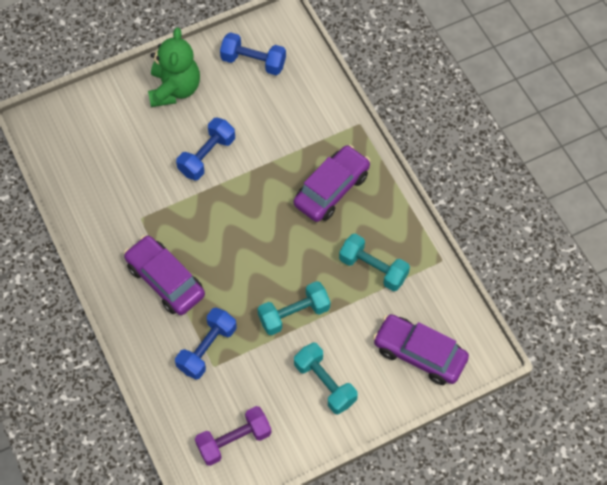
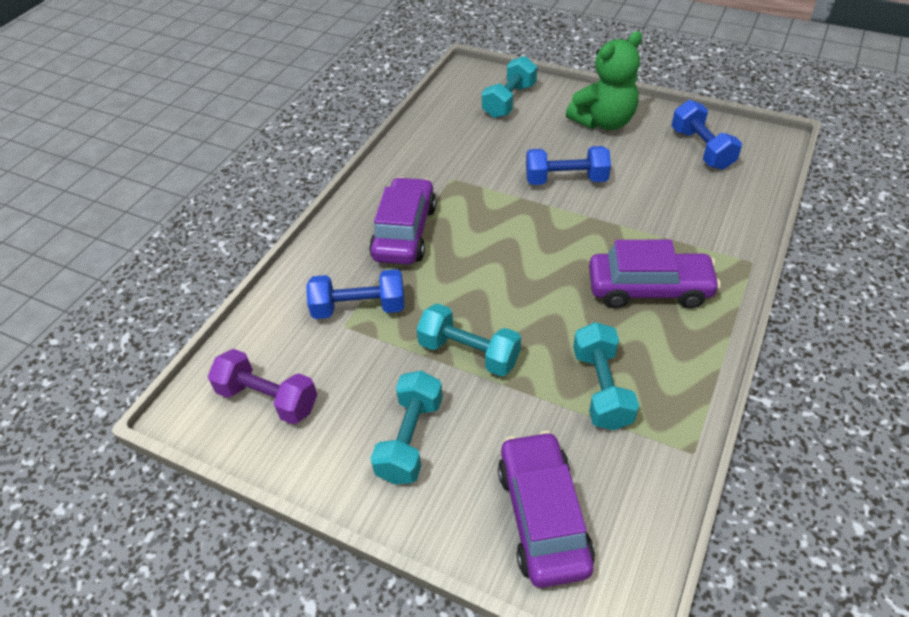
camera: 55 degrees right, 15 degrees down
none -> turquoise dumbbell [482,56,537,118]

